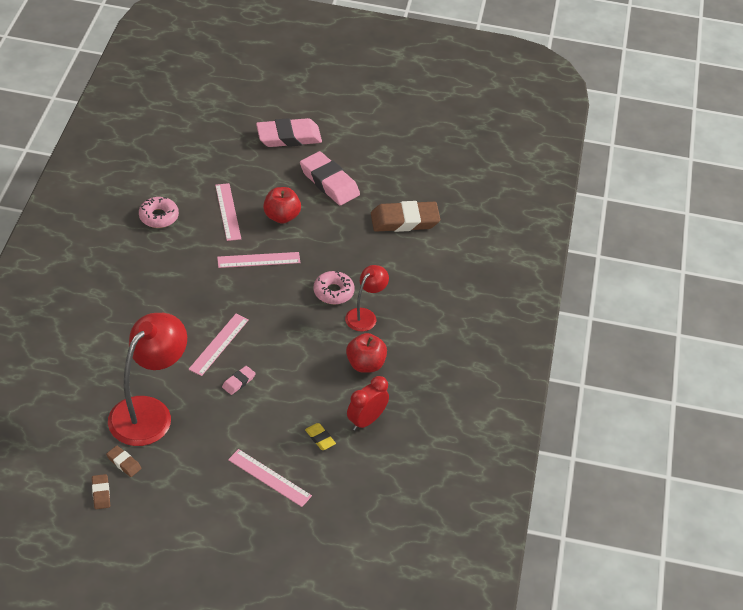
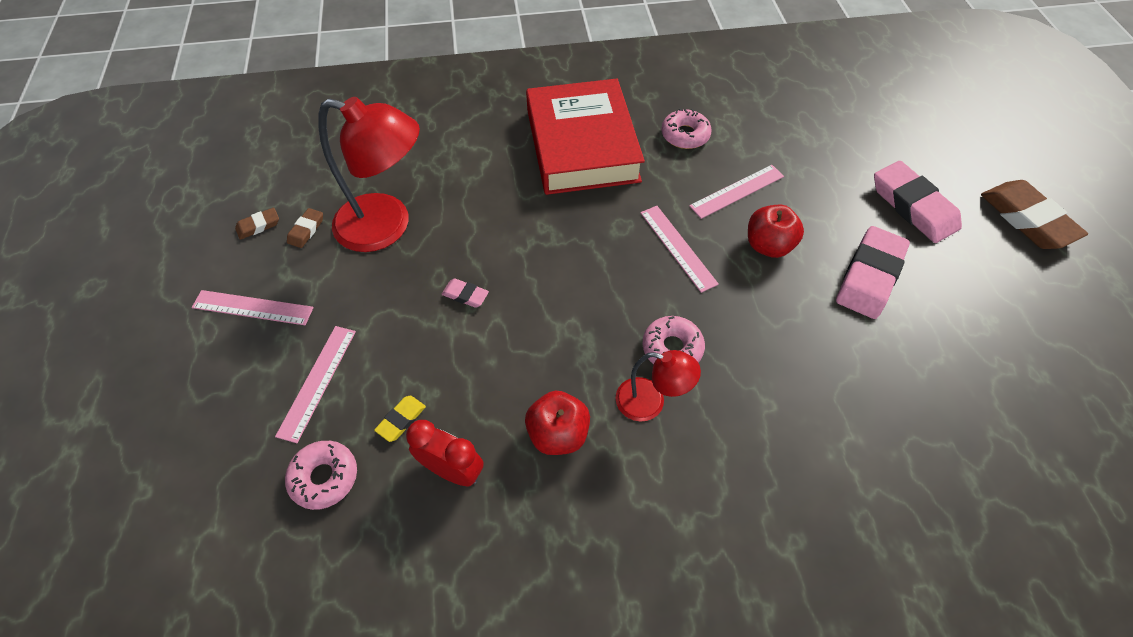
camera: 75 degrees right, 10 degrees up
pink ruler [188,314,249,376] -> pink ruler moved to [192,290,314,325]
brown eraser [371,201,440,232] -> brown eraser moved to [981,180,1088,249]
none -> pink donut [285,441,357,510]
none -> red book [526,79,645,195]

